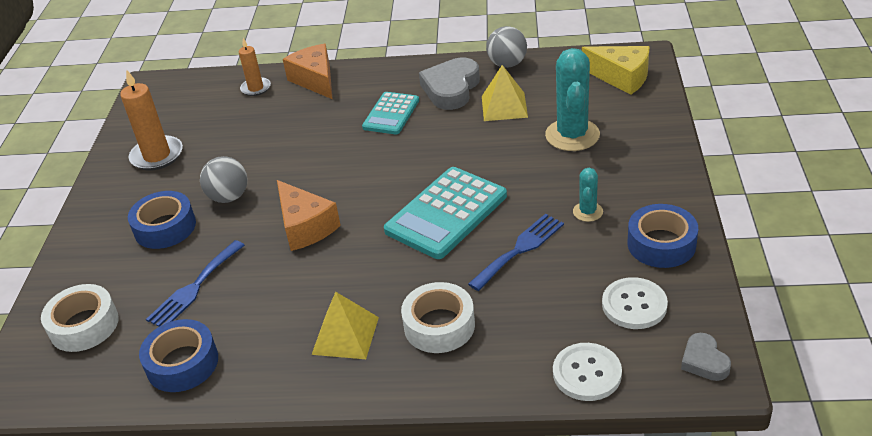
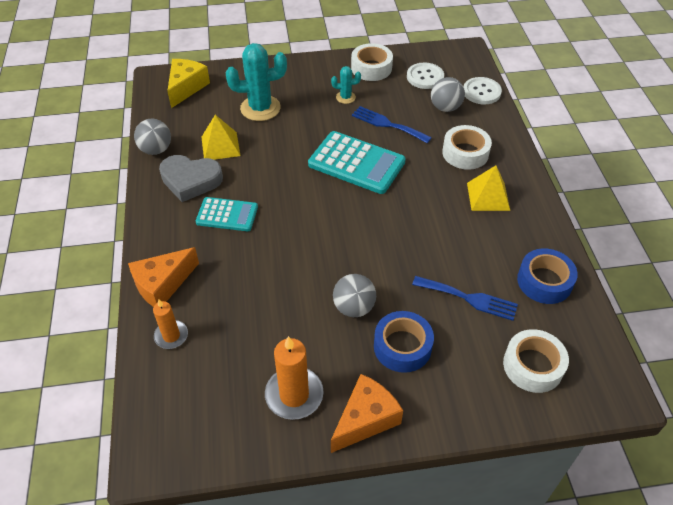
camera: 105 degrees left, 10 degrees up
orange cheese [277,180,341,251] -> orange cheese moved to [331,374,403,453]
blue tape [628,204,698,268] -> white tape [351,43,393,81]
grey heart [681,333,731,381] -> none
none -> grey ball [431,77,465,112]

